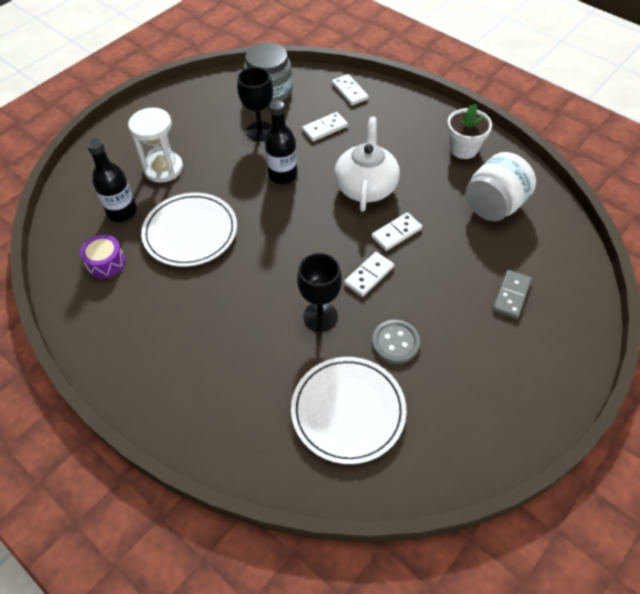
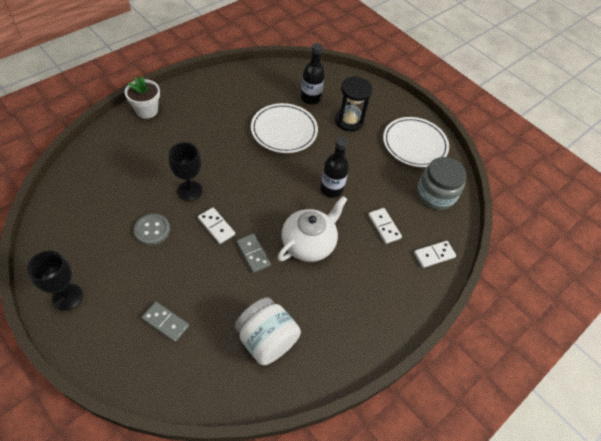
camera: 90 degrees right, 0 degrees up
purple drum [80,235,125,278] -> none
white hourglass [128,108,183,183] -> black hourglass [335,76,372,132]
black goblet [237,67,273,141] -> black goblet moved to [27,250,83,311]
white plate [291,357,406,464] -> white plate moved to [383,117,449,167]
white teapot [334,116,400,212] -> white teapot turned 60 degrees counterclockwise [277,196,347,262]
white domino [371,212,422,251] -> grey domino [236,234,271,273]
white flower pot [447,104,492,159] -> white flower pot moved to [125,77,160,119]

